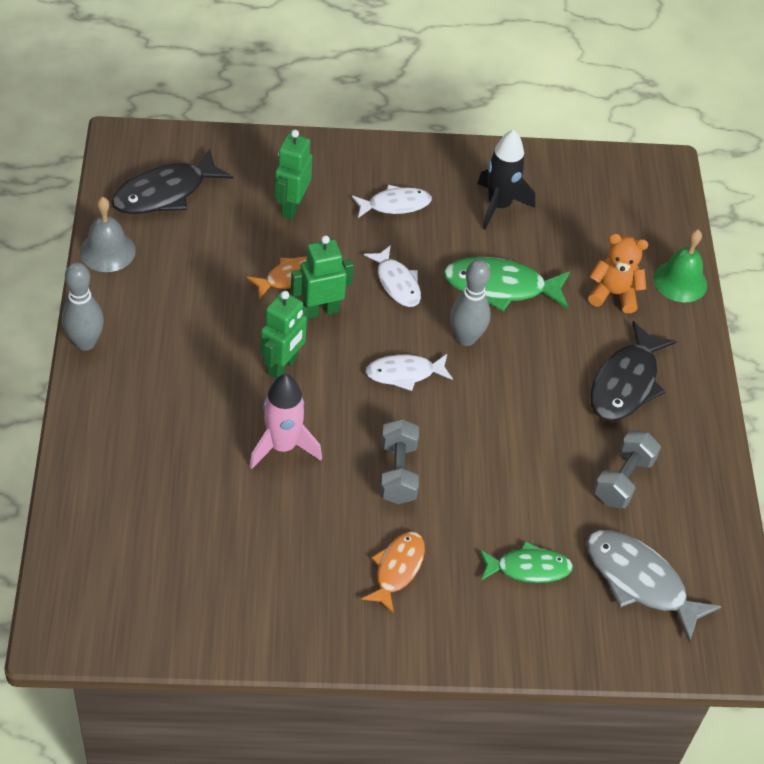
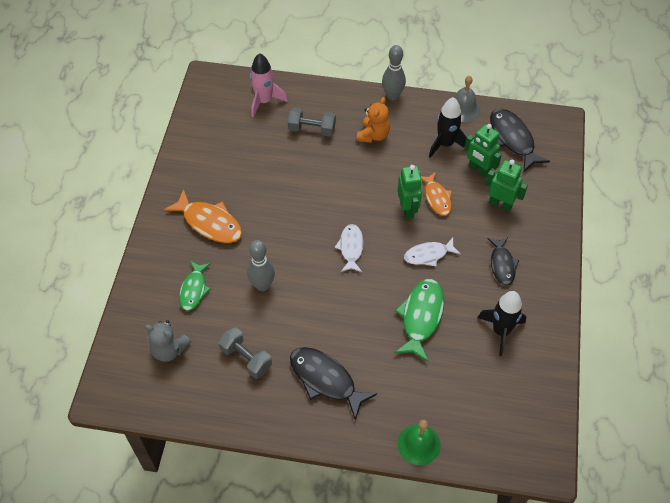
camera: 105 degrees right, 5 degrees up
pink rocket [249,374,322,469] -> pink rocket moved to [250,53,288,117]
green robot [261,291,308,379] -> green robot moved to [464,124,502,178]
white fish [352,185,432,218] -> black fish [488,237,519,285]
orange fish [361,532,425,614] -> orange fish [164,189,242,243], size x1.55
grey dumbbell [380,419,419,504] -> grey dumbbell moved to [288,107,336,137]
grey bowling pin [450,259,491,346] -> grey bowling pin moved to [247,240,275,291]
grey fish [586,530,722,643] -> grey teddy bear [145,321,191,362]
orange teddy bear [588,233,648,313] -> orange teddy bear moved to [357,97,390,143]
none -> black rocket [429,97,466,158]

